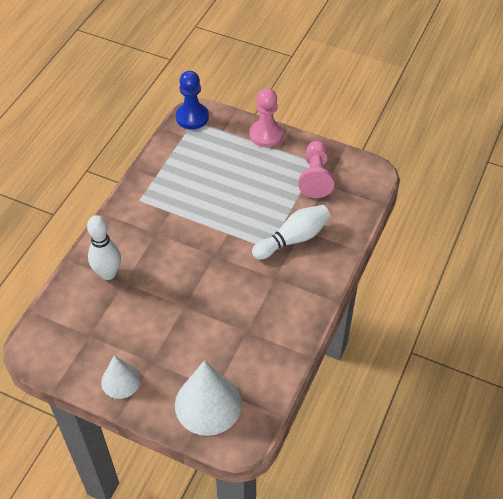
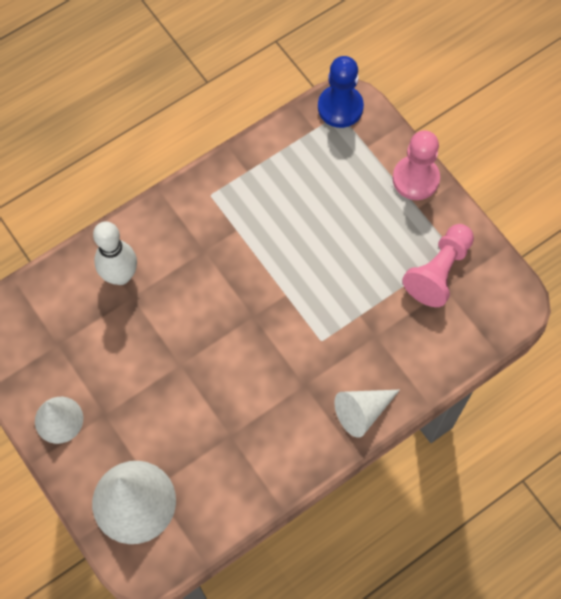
camera: 30 degrees right, 15 degrees up
white bowling pin [252,205,331,260] -> none
none -> white cone [334,390,400,438]

